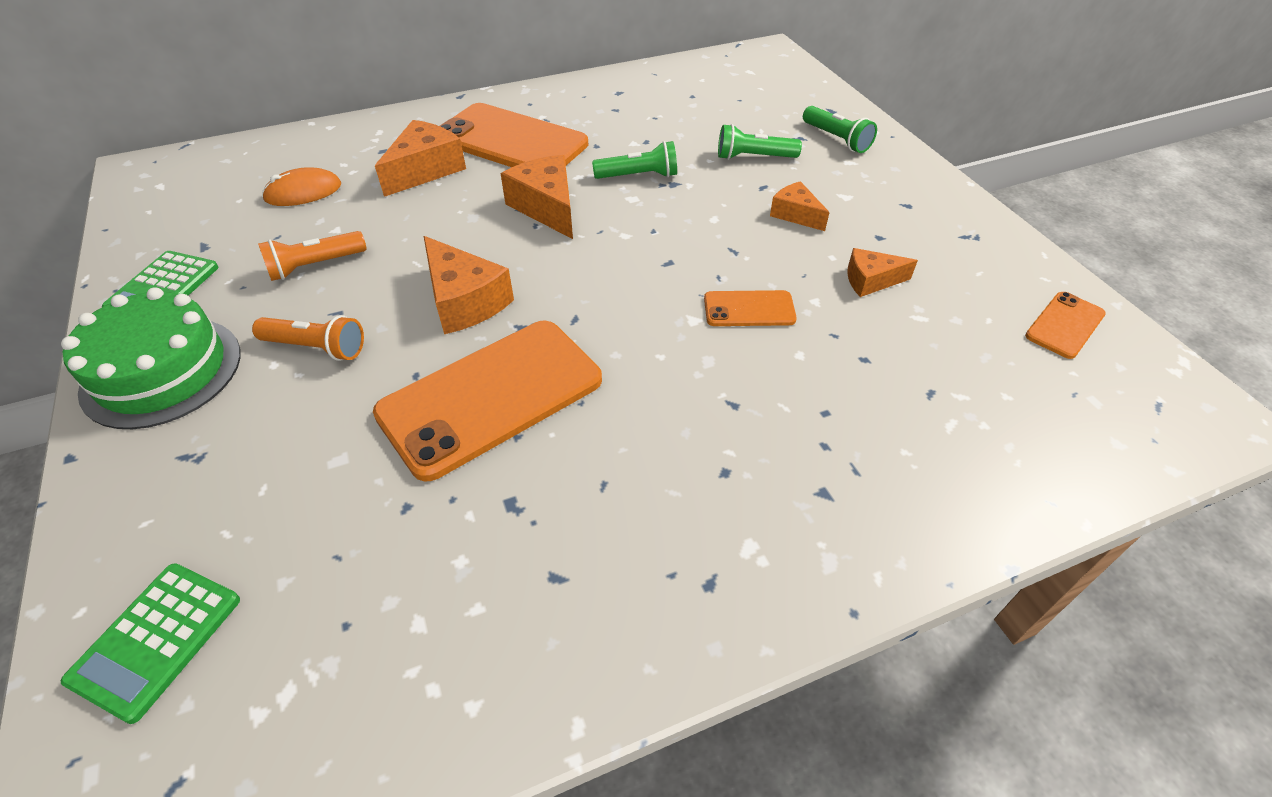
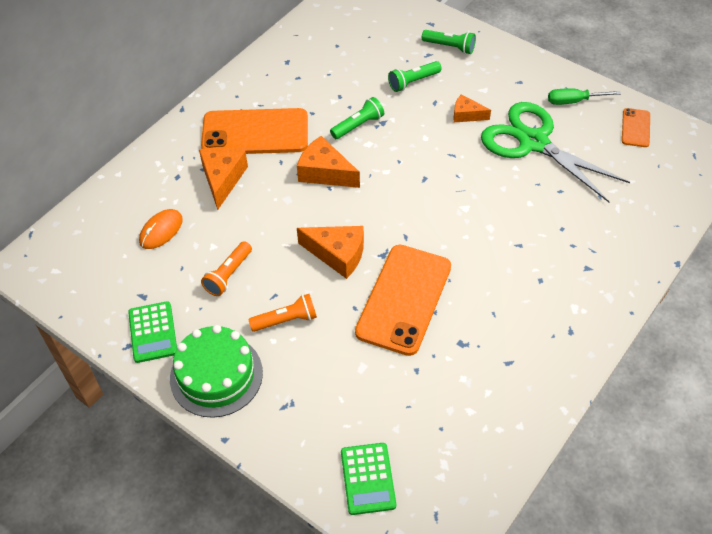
camera: 30 degrees left, 5 degrees up
orange phone [704,290,797,326] -> none
orange cheese [847,248,918,297] -> green scissors [481,102,630,202]
none -> green screwdriver [548,88,621,105]

